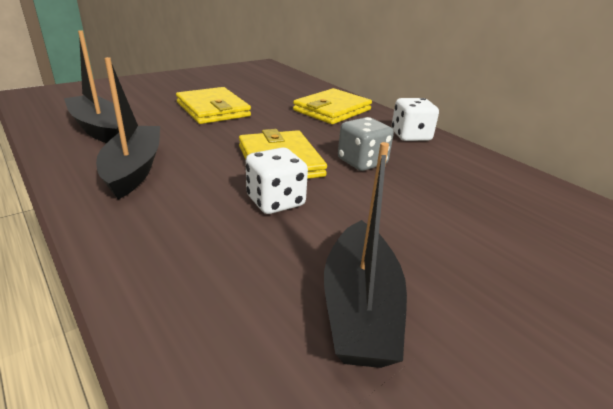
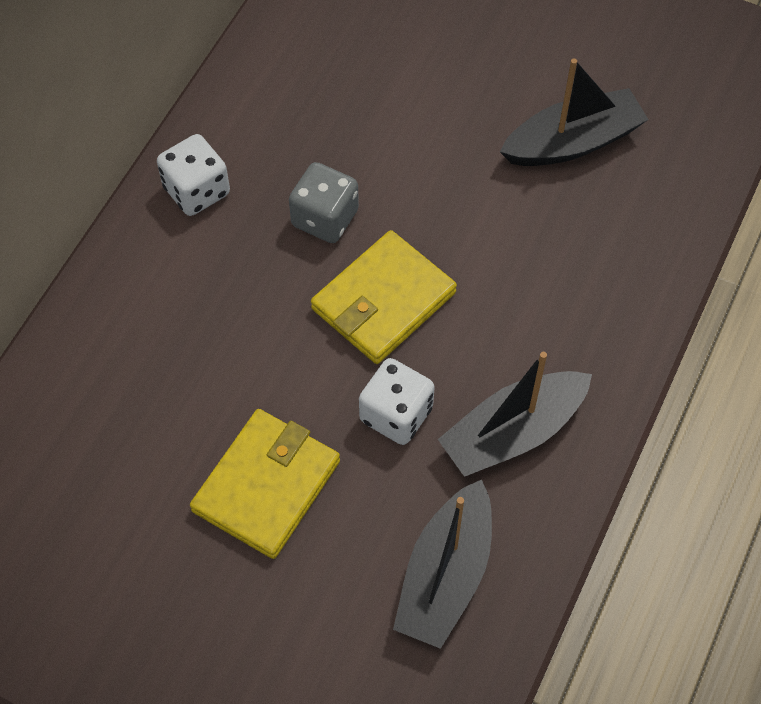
camera: 115 degrees left, 30 degrees up
white dice [246,147,308,214] -> white dice moved to [359,358,435,445]
yellow wallet [293,88,372,124] -> none

